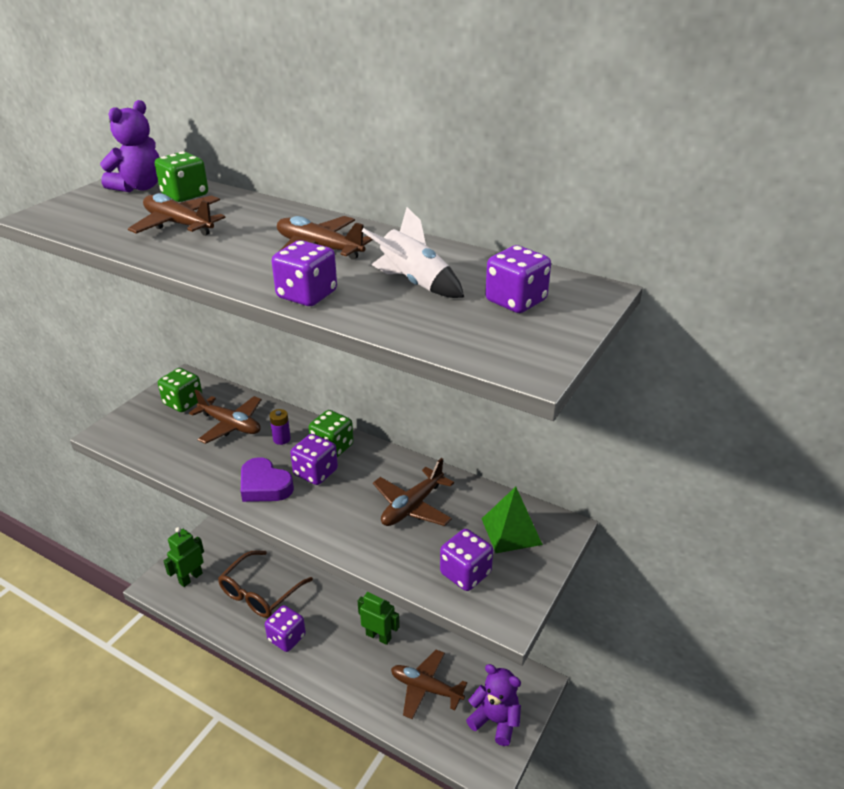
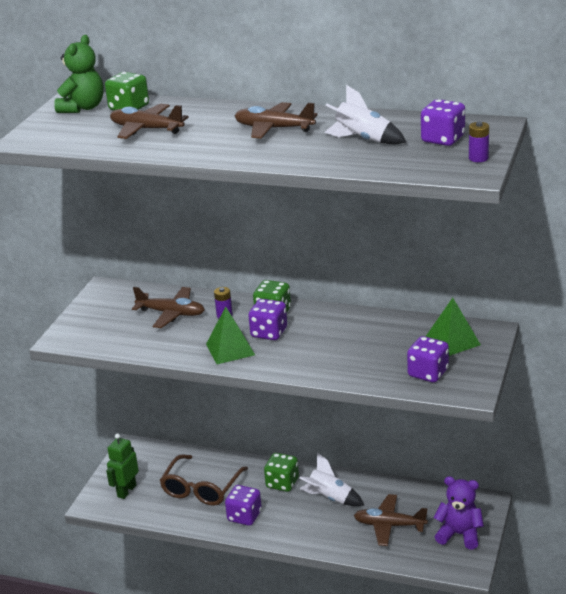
camera: 10 degrees left, 5 degrees down
purple teddy bear [100,100,159,192] -> green teddy bear [54,35,104,113]
green dice [158,368,203,412] -> green dice moved to [264,453,299,492]
purple heart [241,457,294,502] -> green pyramid [206,307,255,364]
purple dice [272,240,337,306] -> none
green robot [358,592,400,645] -> white rocket [299,453,364,506]
brown plane [373,458,454,526] -> none
none -> purple battery [469,122,489,162]

